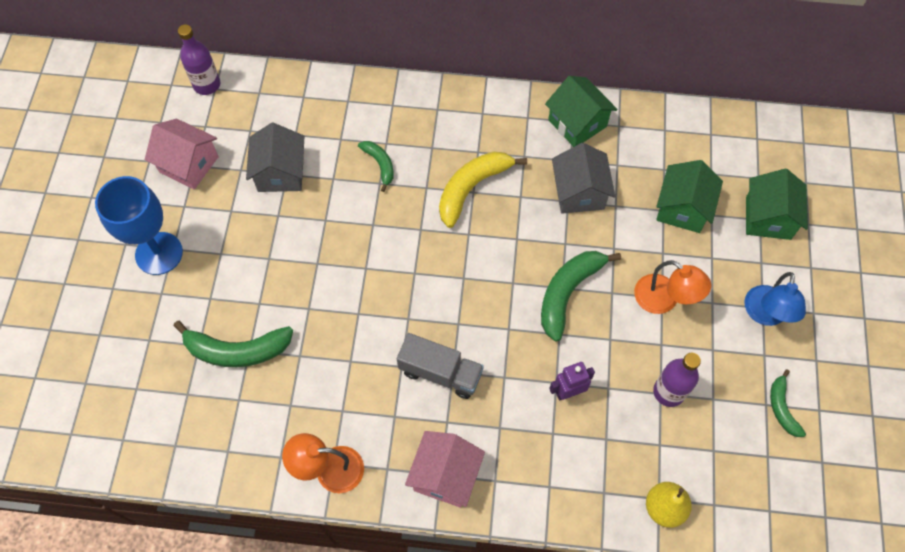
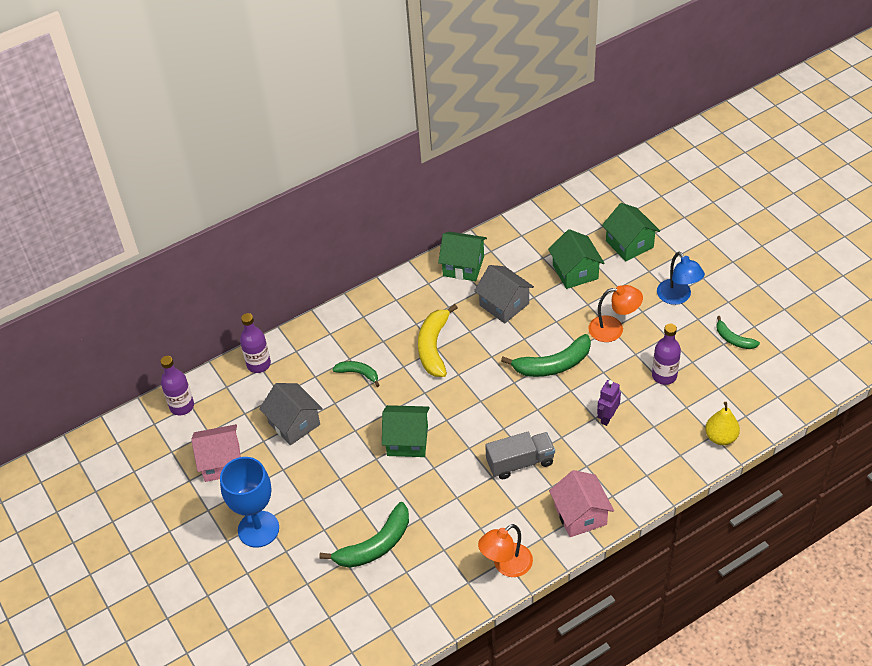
camera: 35 degrees left, 15 degrees down
green banana [541,251,621,342] -> green banana turned 105 degrees counterclockwise [501,334,591,377]
none -> purple bottle [240,313,271,373]
none -> green house [382,405,430,457]

